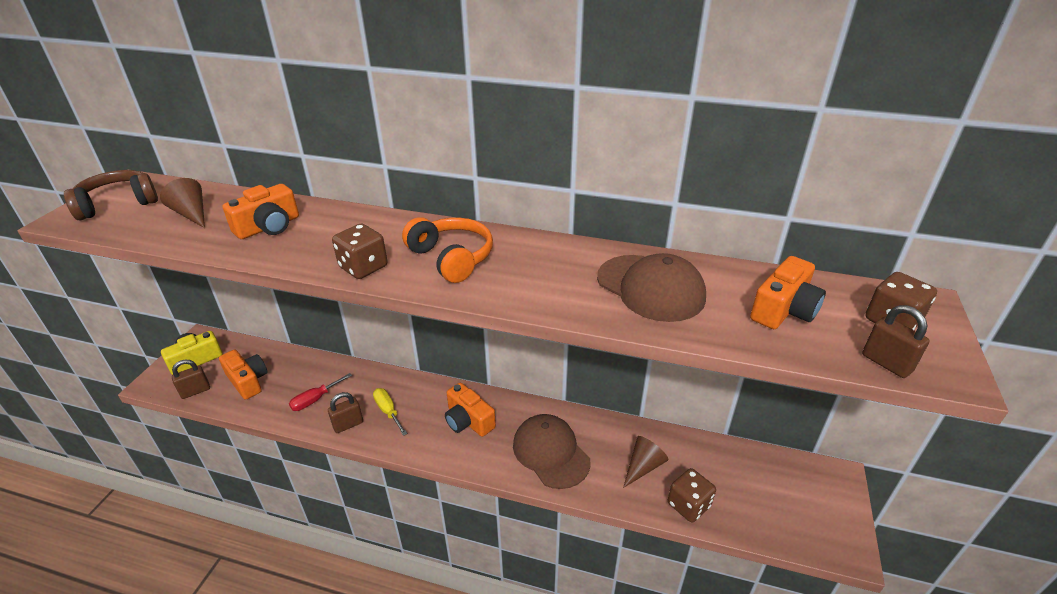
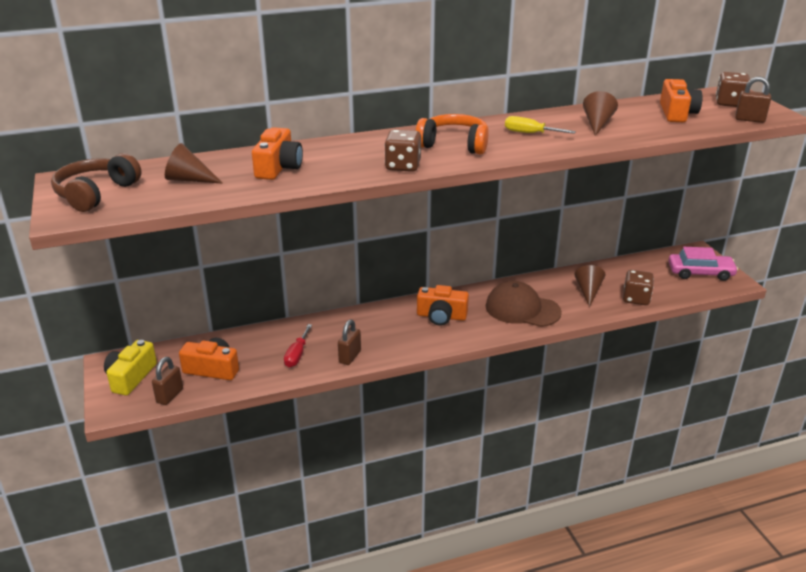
camera: 35 degrees left, 5 degrees down
yellow screwdriver [373,388,407,436] -> yellow screwdriver moved to [505,116,576,134]
brown cap [597,253,706,322] -> brown cone [583,91,618,136]
none -> pink car [668,247,738,281]

